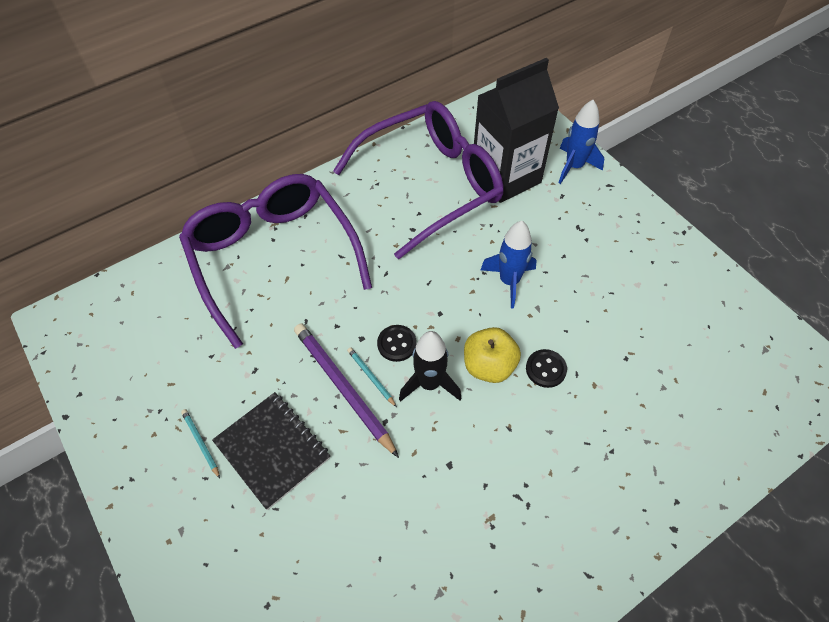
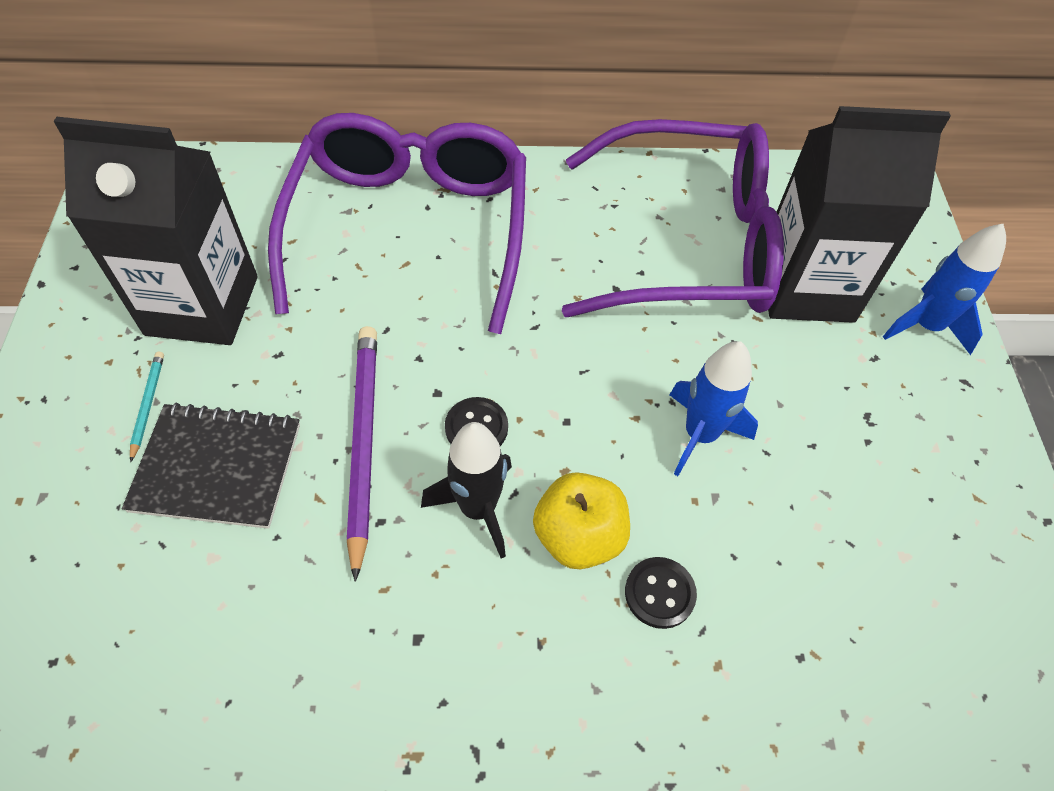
camera: 30 degrees right, 0 degrees up
black notebook [212,392,330,510] -> black notebook turned 75 degrees counterclockwise [122,402,300,529]
turquoise pencil [347,347,397,407] -> none
none -> black carton [54,117,258,345]

